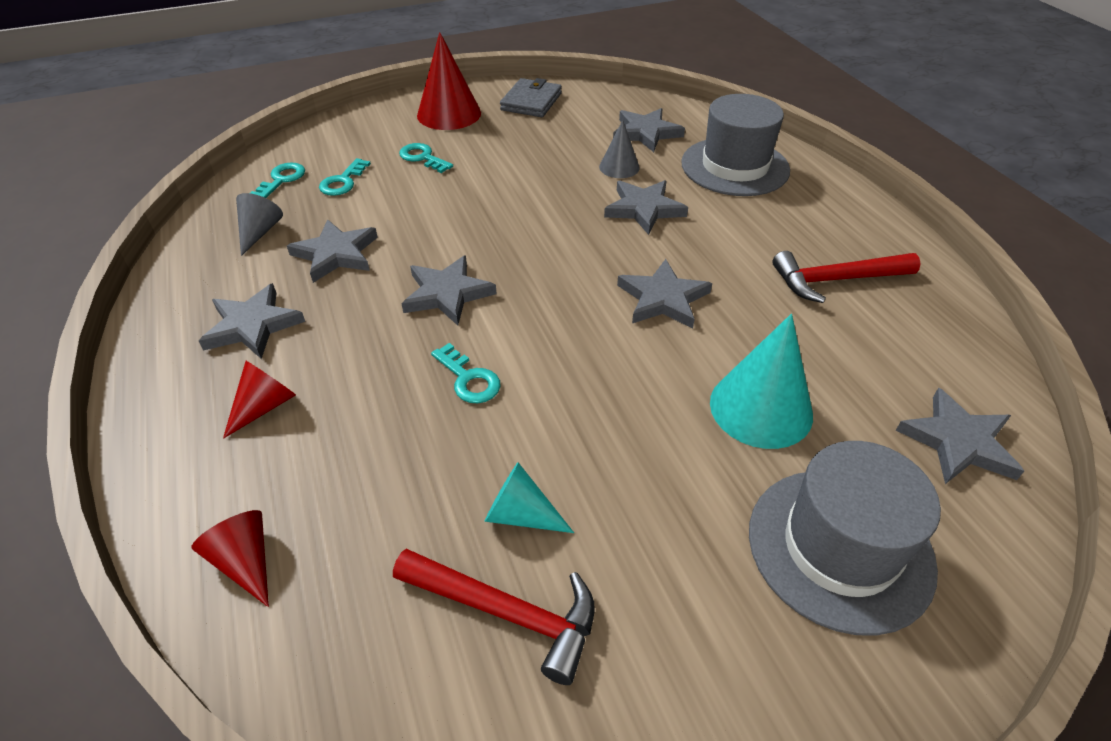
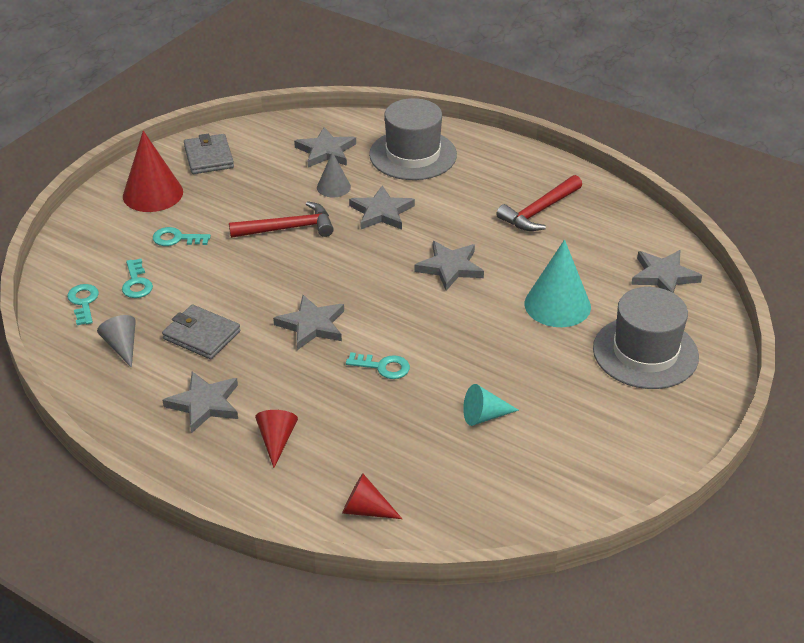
camera: 35 degrees left, 5 degrees down
grey star [287,219,378,283] -> grey wallet [162,304,240,359]
red hammer [393,549,595,685] -> red hammer moved to [229,201,334,238]

